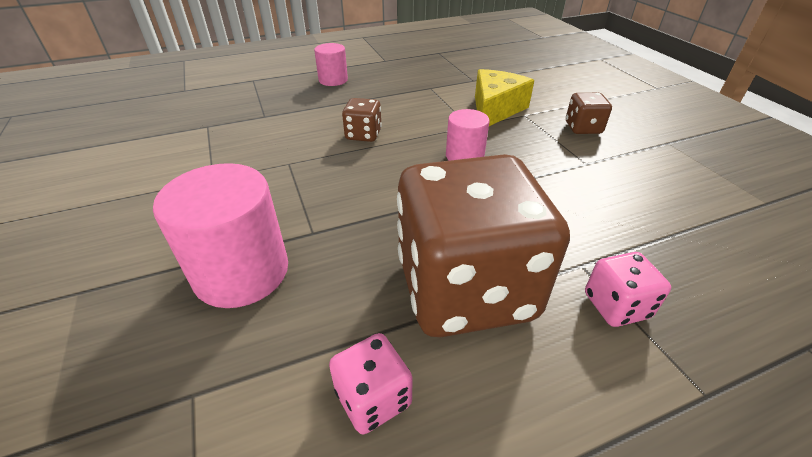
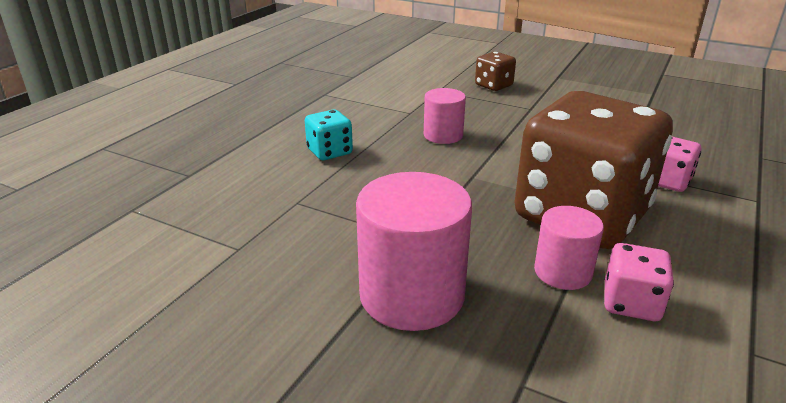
camera: 40 degrees left, 10 degrees down
pink cylinder [314,43,348,86] -> pink cylinder moved to [534,206,604,290]
brown dice [342,98,382,142] -> turquoise dice [305,110,353,160]
yellow cheese [475,69,534,126] -> none

